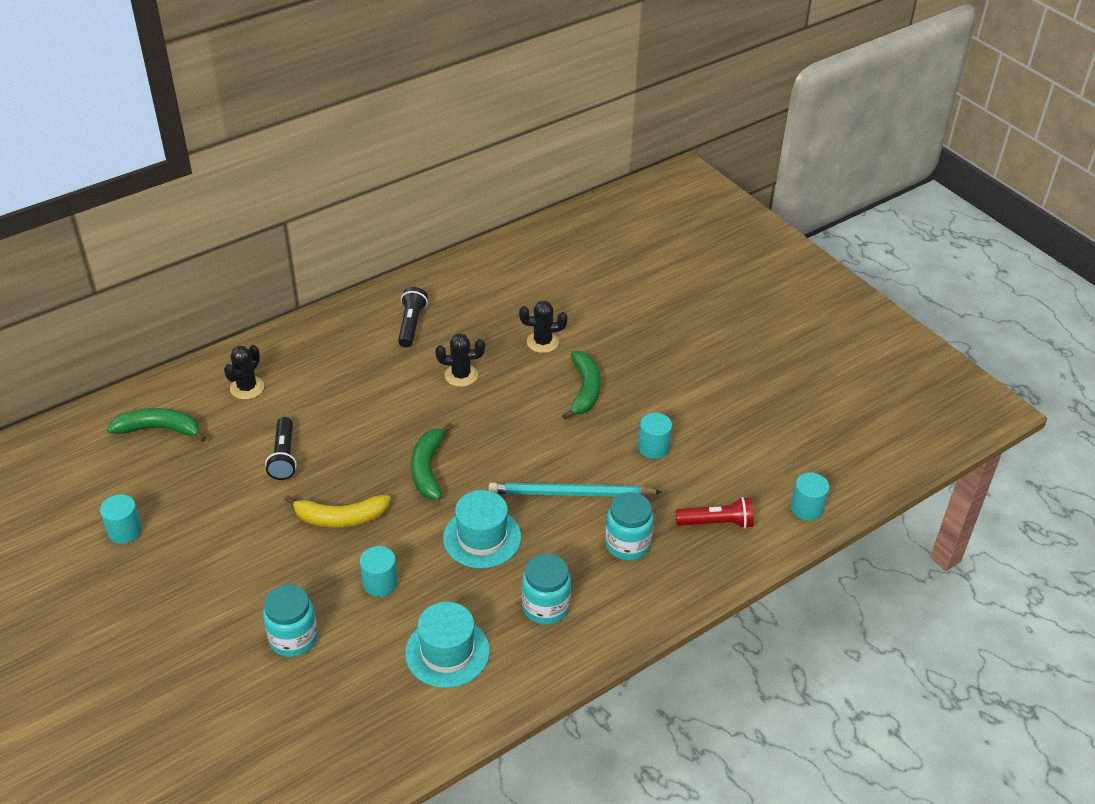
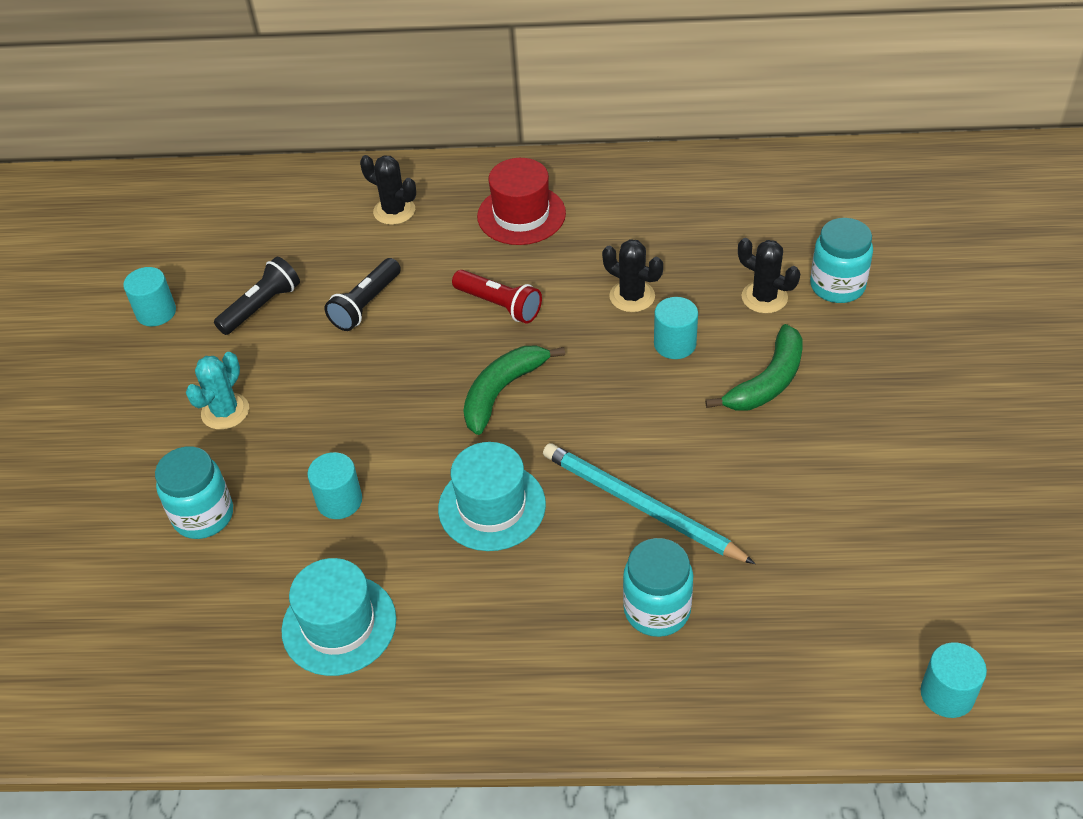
camera: 40 degrees right, 5 degrees up
green banana [107,408,206,442] -> none
black cactus [224,345,264,400] -> black cactus turned 60 degrees clockwise [360,155,416,225]
yellow banana [285,495,391,527] -> none
black flashlight [398,287,428,347] -> black flashlight moved to [214,257,300,335]
turquoise jar [522,554,571,625] -> turquoise jar moved to [810,218,873,303]
turquoise cylinder [638,413,672,459] -> turquoise cylinder moved to [654,297,698,359]
red flashlight [676,497,754,529] -> red flashlight moved to [452,270,542,324]
none -> turquoise cactus [186,352,249,430]
none -> red hat [477,158,566,245]

